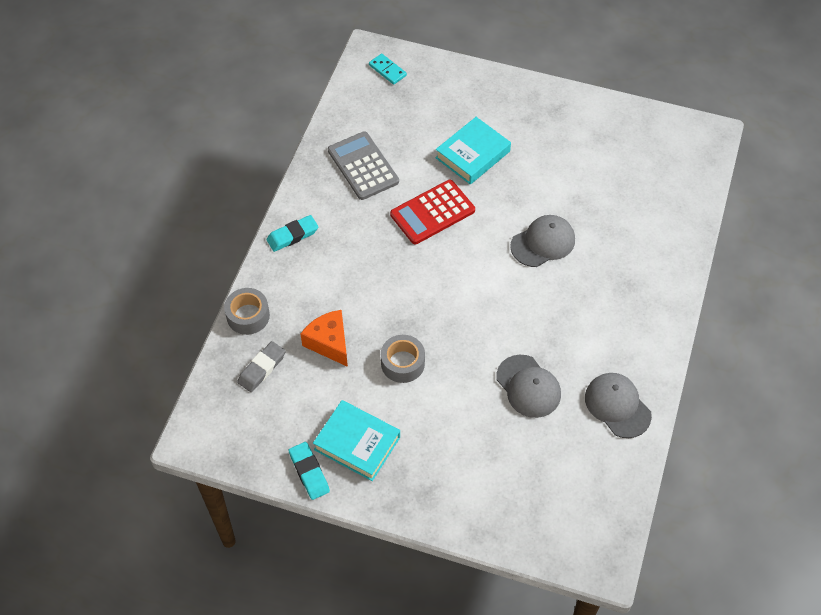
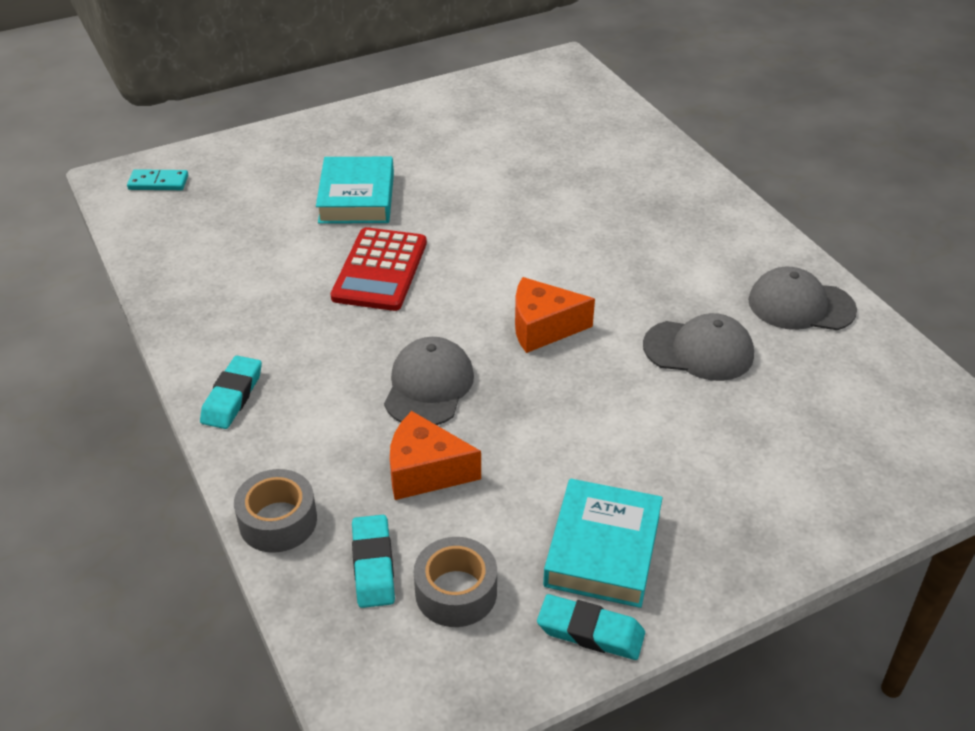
camera: 45 degrees left, 15 degrees down
grey eraser [237,341,285,392] -> turquoise eraser [352,515,395,608]
turquoise book [313,400,400,481] -> turquoise book turned 60 degrees counterclockwise [543,479,663,608]
grey calculator [328,131,399,200] -> none
grey tape [381,335,425,383] -> grey tape moved to [414,537,497,627]
grey cap [510,215,575,267] -> grey cap moved to [384,337,474,425]
none -> orange cheese [515,277,595,353]

